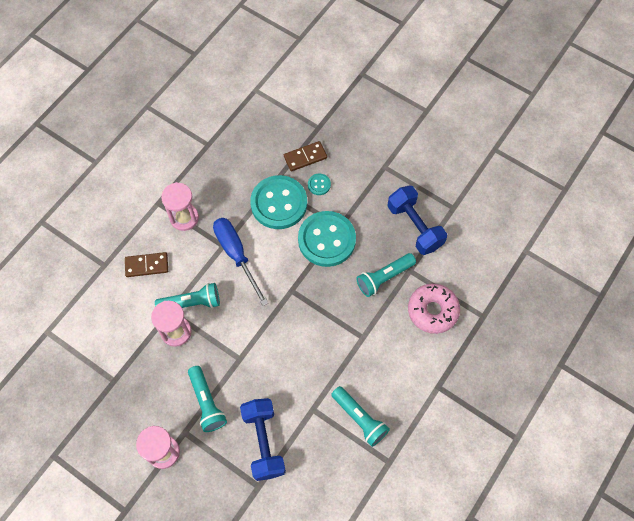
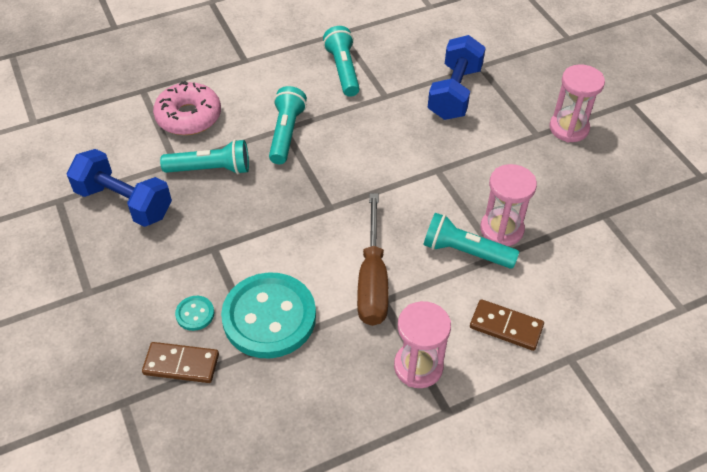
camera: 150 degrees left, 15 degrees down
turquoise flashlight [188,366,227,432] -> turquoise flashlight moved to [269,86,307,164]
blue screwdriver [213,218,268,306] -> brown screwdriver [357,193,389,326]
turquoise button [298,211,356,267] -> none
blue dumbbell [387,185,447,255] -> blue dumbbell turned 60 degrees counterclockwise [67,149,172,227]

